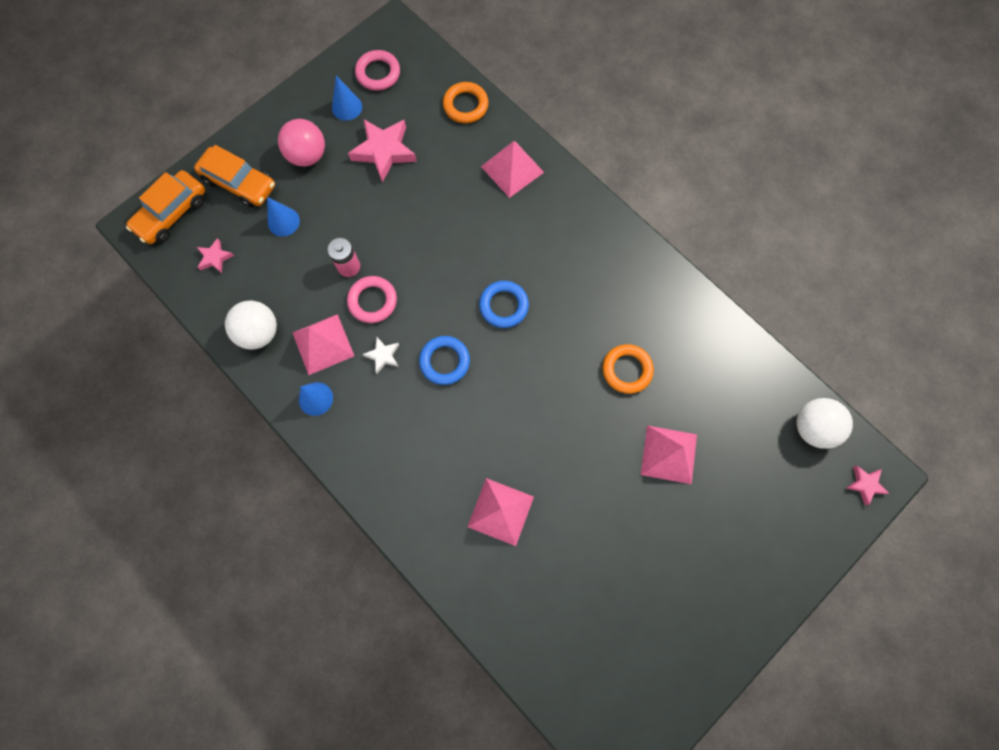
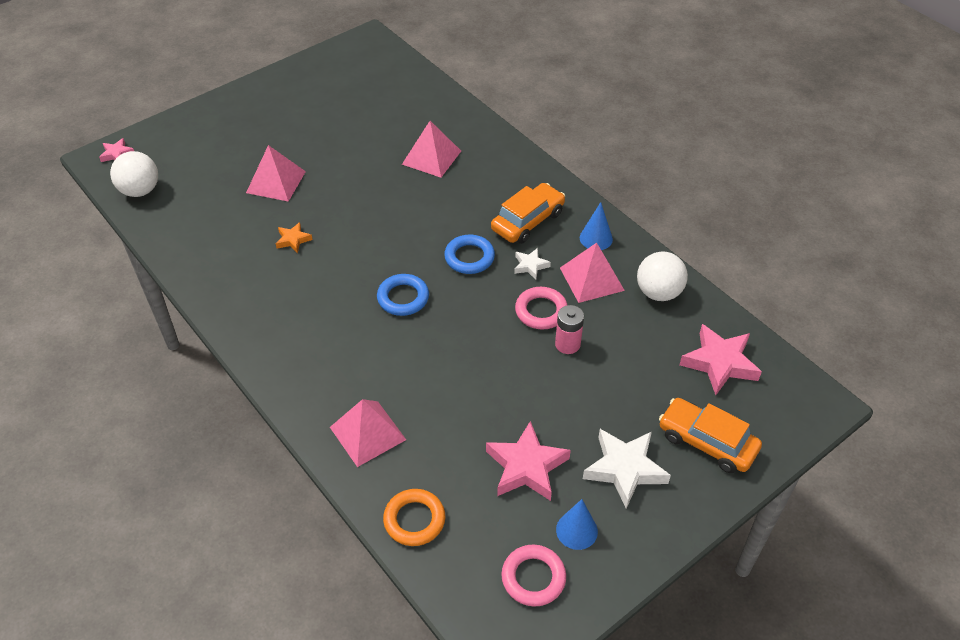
camera: 175 degrees left, 25 degrees down
orange car [126,170,205,244] -> orange car moved to [491,183,565,244]
pink star [197,238,234,273] -> pink star [680,324,762,395], size x1.93
blue cone [267,197,300,236] -> none
pink ball [278,119,325,166] -> white star [583,429,671,509]
orange ring [603,344,654,394] -> orange star [275,222,312,253]

